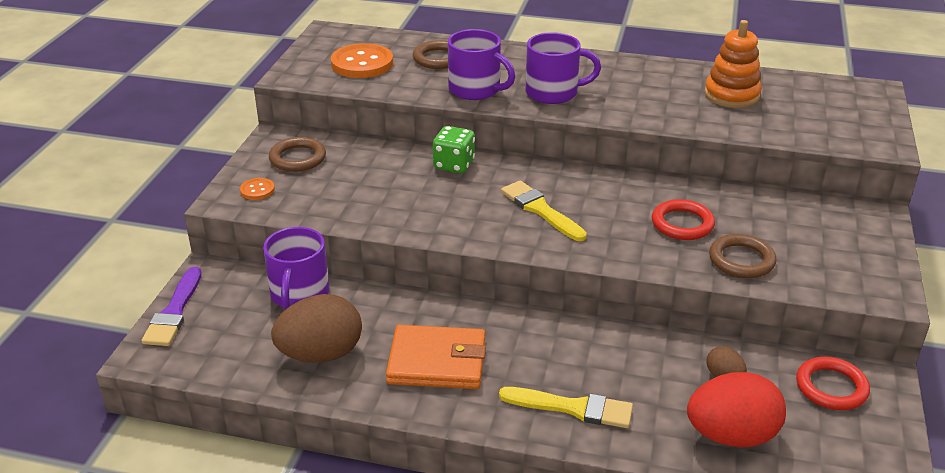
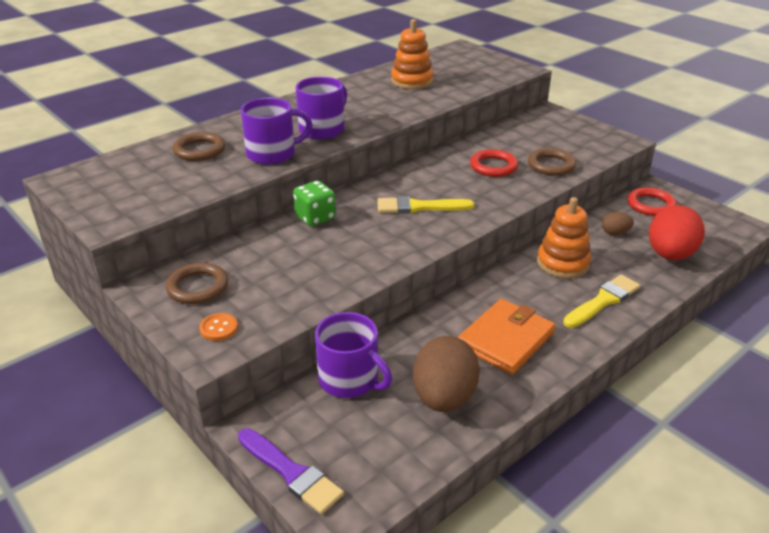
camera: 55 degrees left, 0 degrees up
orange button [331,43,393,78] -> none
none -> orange stacking toy [537,197,591,278]

